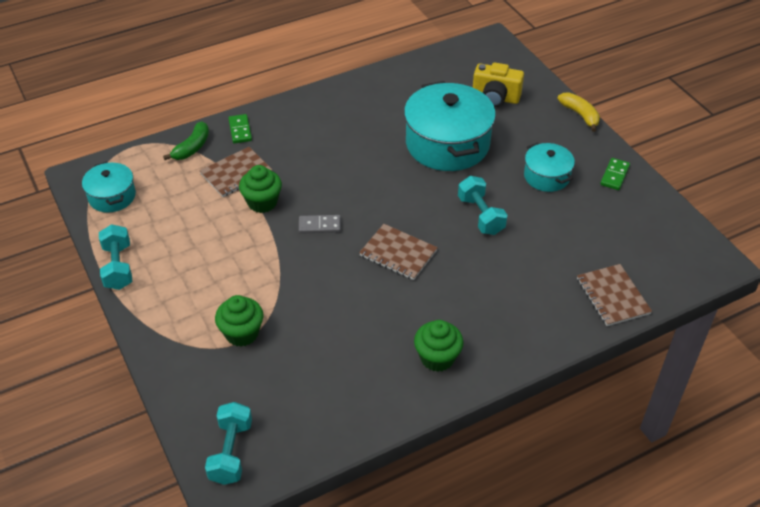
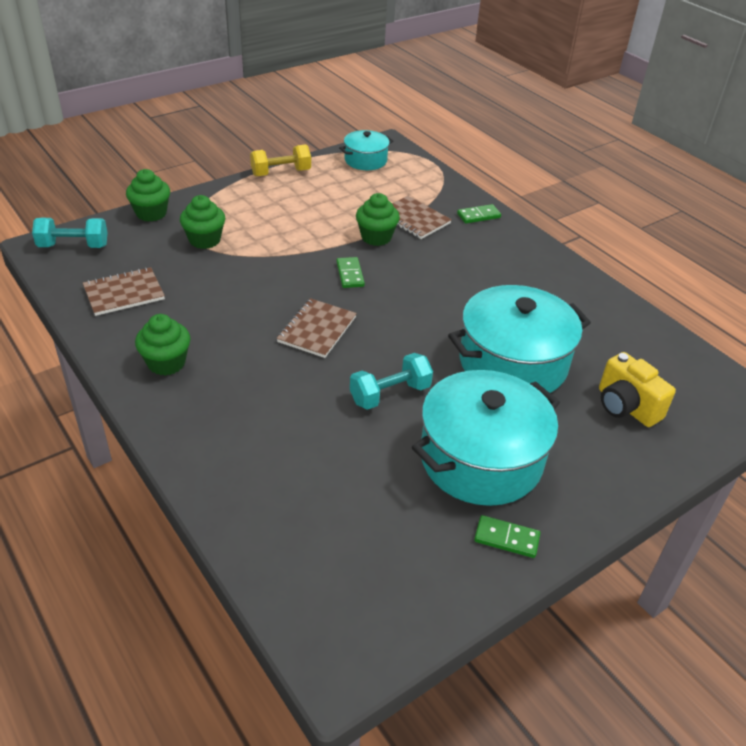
camera: 80 degrees right, 5 degrees down
turquoise dumbbell [99,224,132,290] -> yellow dumbbell [250,144,311,176]
green banana [163,122,209,160] -> none
grey domino [299,215,341,234] -> green domino [336,257,365,288]
yellow camera [473,62,524,107] -> yellow camera turned 45 degrees counterclockwise [599,352,676,427]
turquoise pot [524,142,575,192] -> turquoise pot [412,370,560,506], size x1.88
yellow banana [557,92,600,132] -> none
brown notebook [577,264,652,326] -> brown notebook moved to [83,267,165,316]
none -> green cupcake [126,169,170,222]

